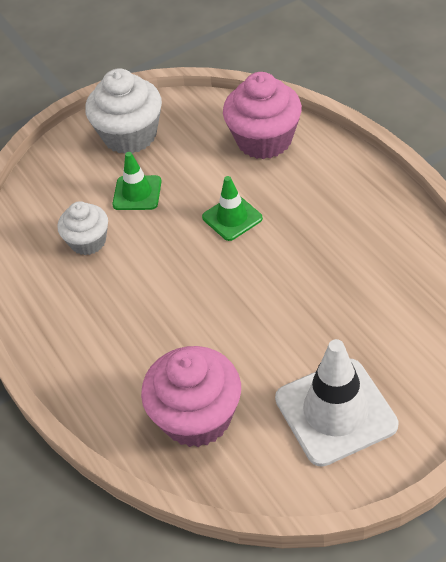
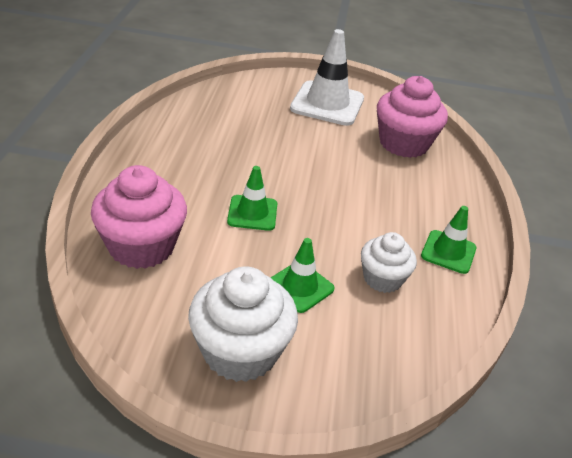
camera: 150 degrees left, 10 degrees down
none -> green traffic cone [421,206,477,274]

